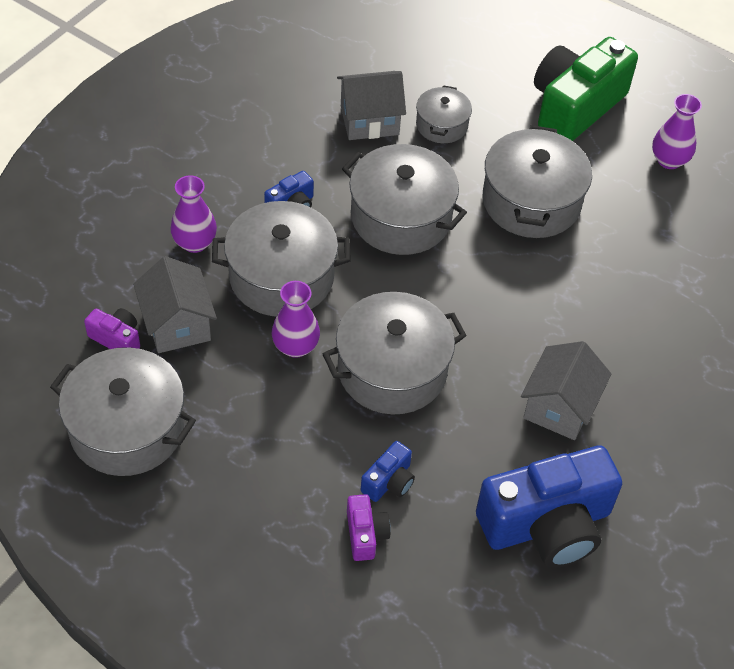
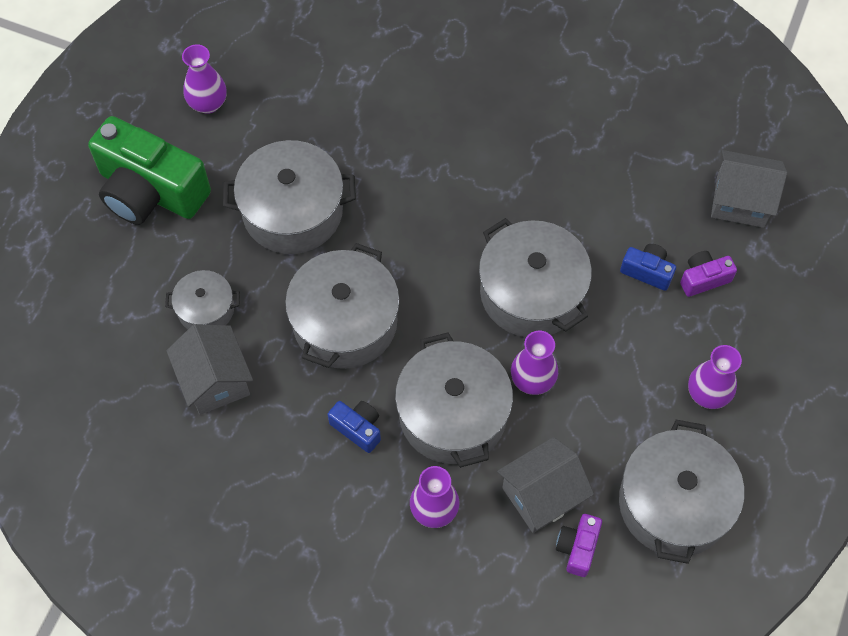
camera: 100 degrees left, 10 degrees up
blue camera [476,445,622,568] -> none
grey house [521,341,611,440] -> grey house moved to [711,150,787,228]
none -> purple vase [688,345,742,409]

